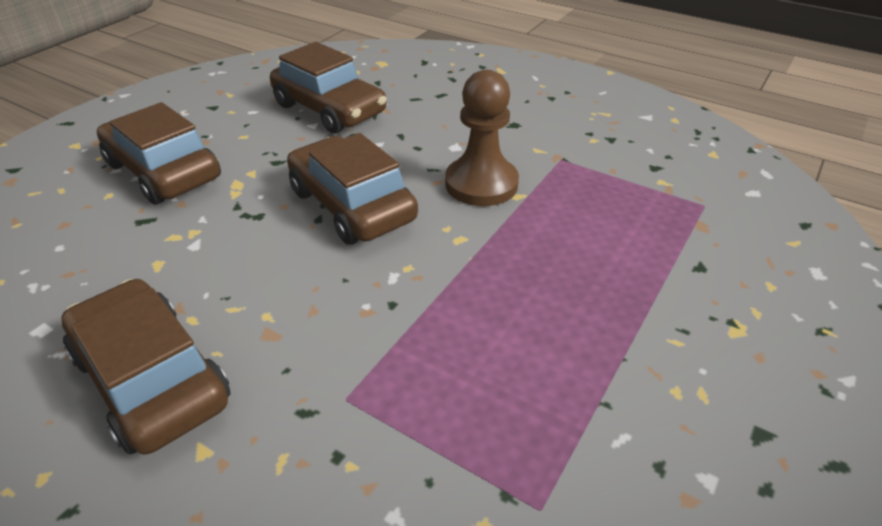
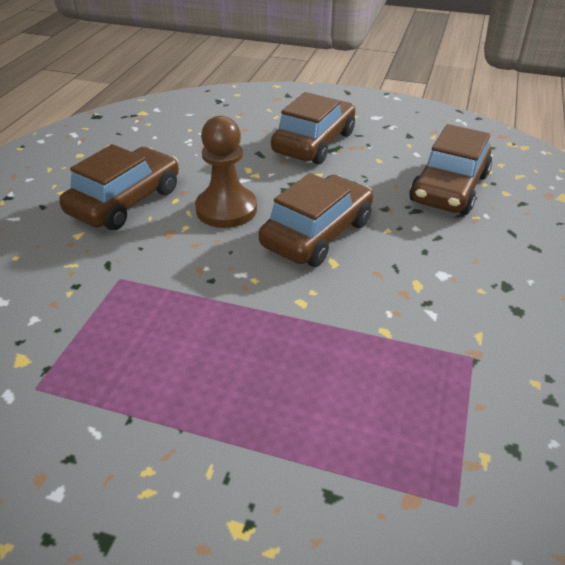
camera: 75 degrees right, 0 degrees up
brown pawn [445,70,519,206] -> brown pawn moved to [195,116,257,228]

